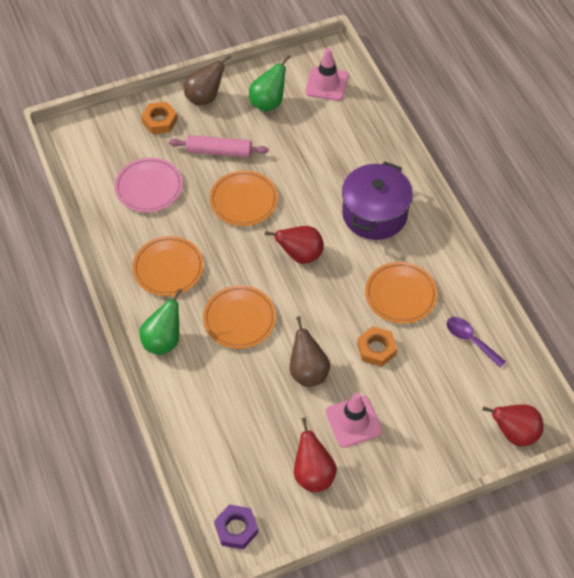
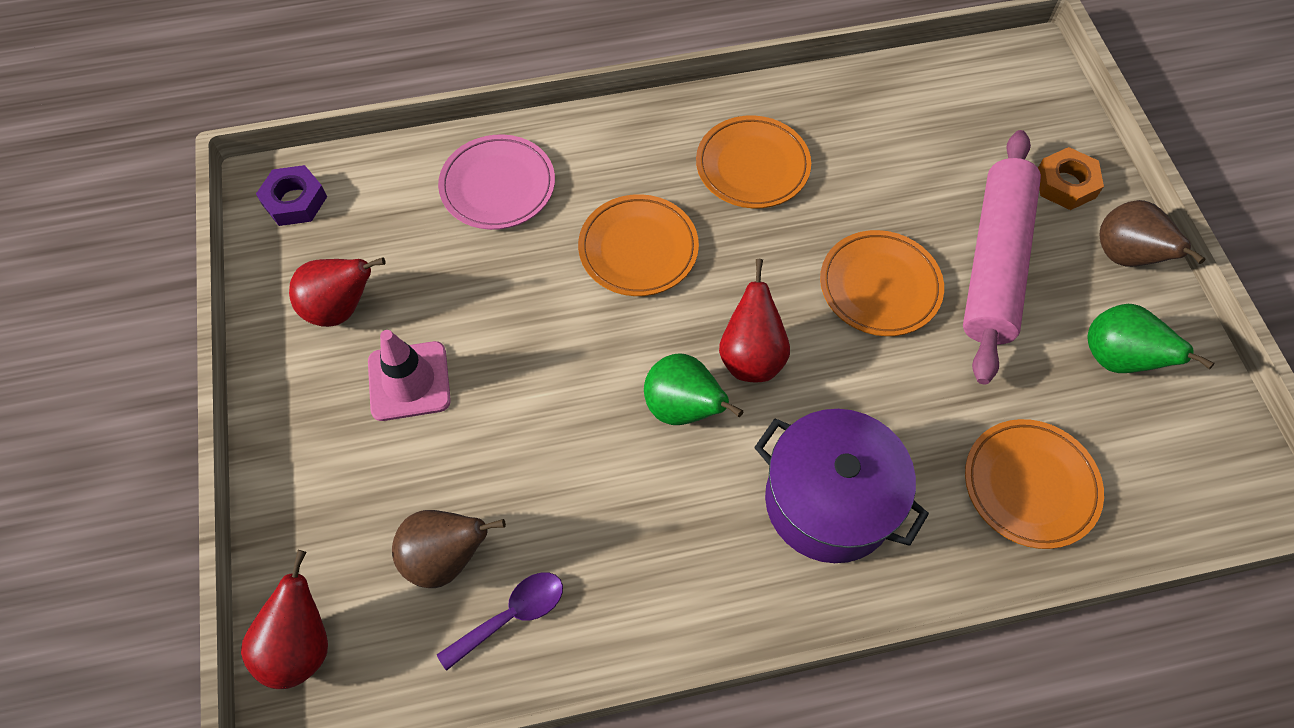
camera: 100 degrees right, 5 degrees up
pink plate [115,157,183,212] -> pink plate moved to [438,134,555,230]
green pear [139,289,182,355] -> green pear moved to [644,353,743,425]
pink rolling pin [169,135,269,157] -> pink rolling pin [963,130,1041,385], size x1.65
brown pear [290,316,330,387] -> brown pear moved to [392,510,506,588]
pink traffic cone [305,48,348,101] -> none
orange nut [357,326,397,367] -> none
orange plate [365,262,437,324] -> orange plate moved to [965,419,1104,549]

